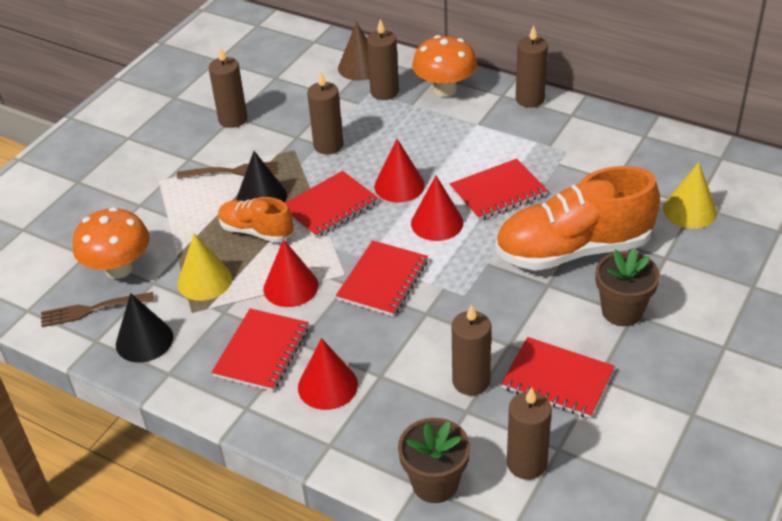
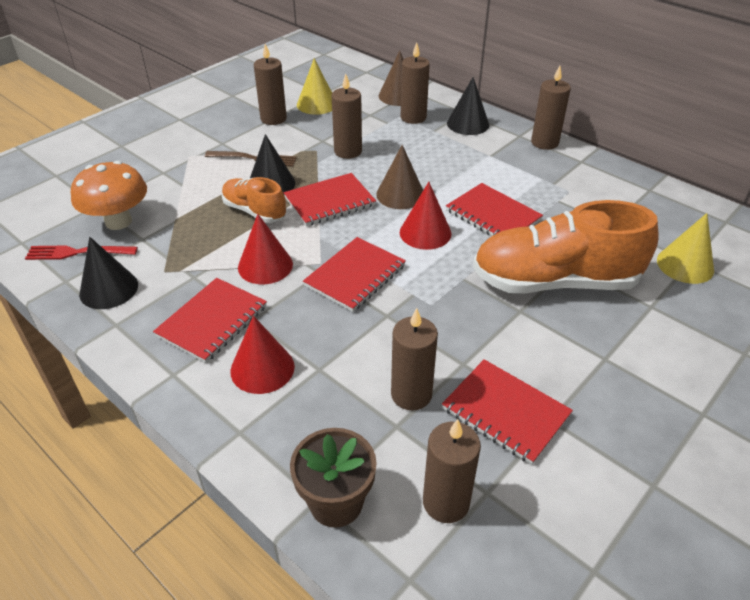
camera: 10 degrees right, 0 degrees up
brown fork [41,292,154,327] -> red fork [25,246,138,260]
yellow cone [177,234,232,301] -> yellow cone moved to [297,58,332,115]
red cone [374,139,425,203] -> brown cone [376,145,423,209]
orange mushroom [412,35,477,97] -> black cone [447,77,489,135]
red notebook [450,159,548,221] -> red notebook turned 60 degrees clockwise [446,183,543,236]
brown flower pot [596,248,660,326] -> none

